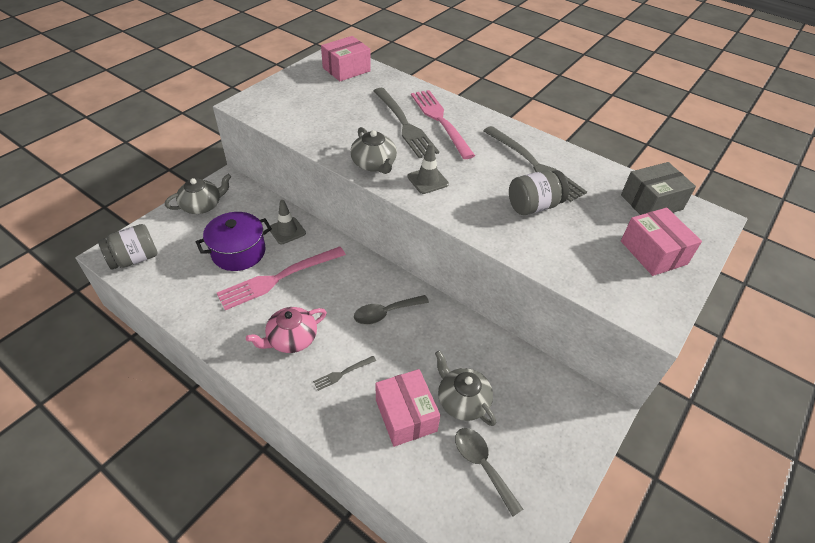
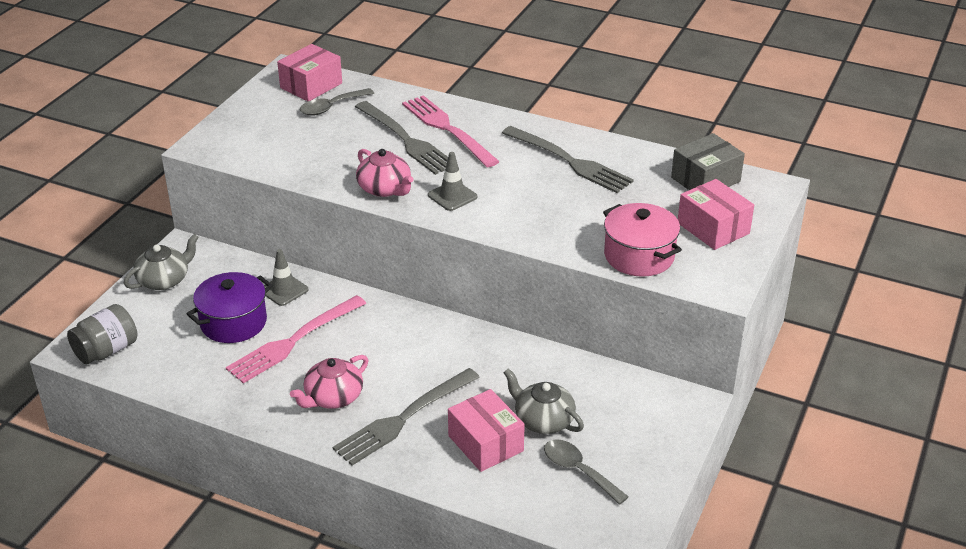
camera: 10 degrees left, 10 degrees down
grey fork [313,356,376,391] -> grey fork [333,368,480,466], size x2.28
grey teapot [350,127,397,174] -> pink teapot [356,149,414,197]
grey spoon [354,295,429,325] -> grey spoon moved to [300,88,374,116]
grey jar [509,170,569,215] -> none
none -> pink pot [603,203,682,277]

